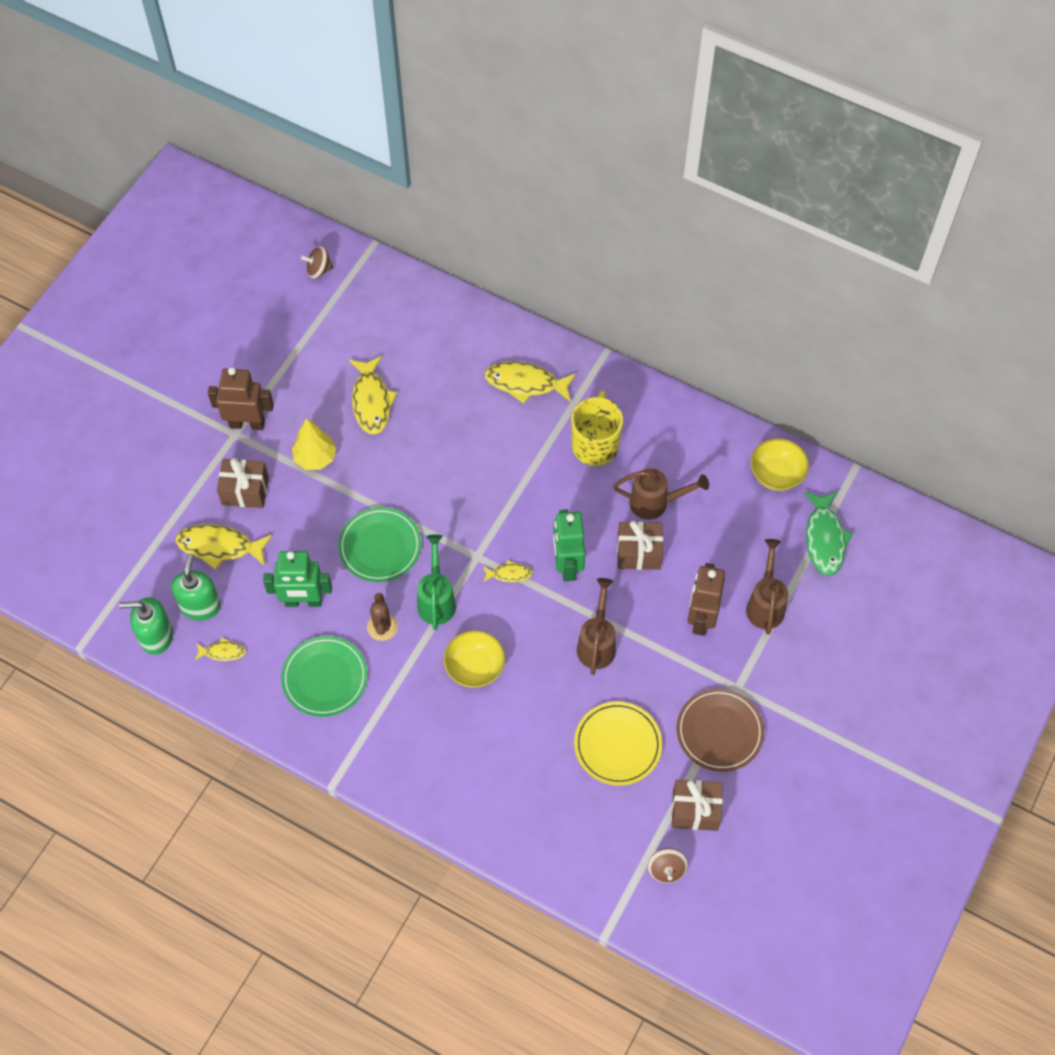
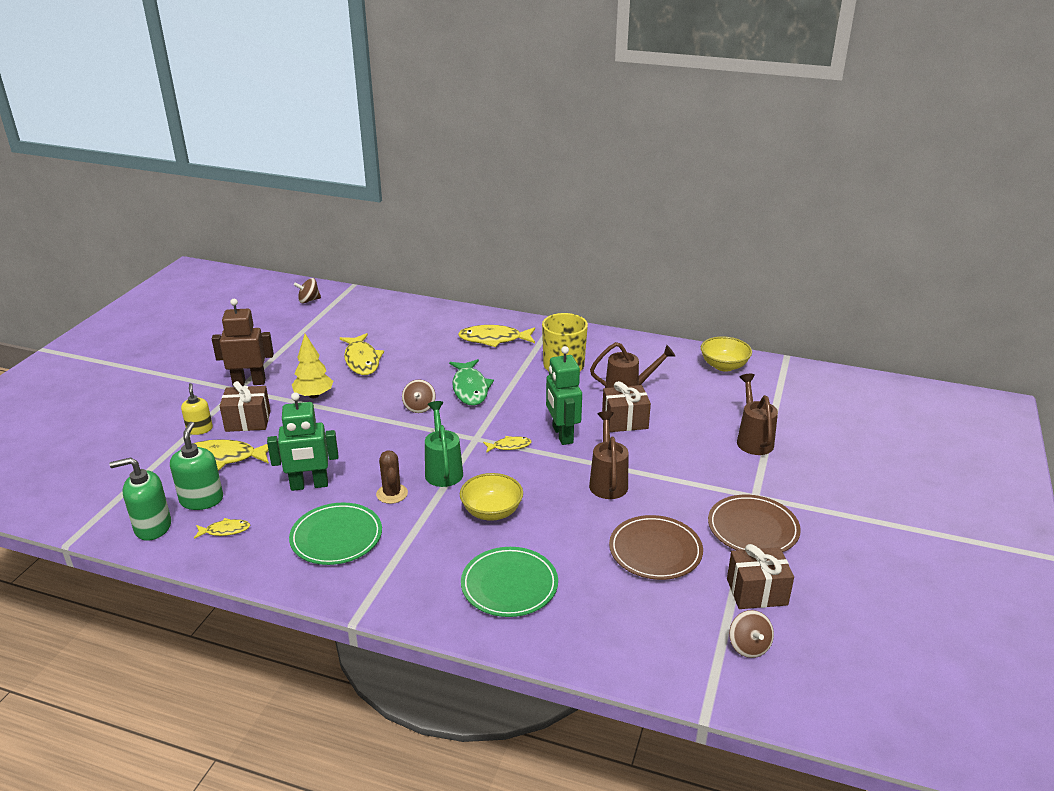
camera: 10 degrees left, 30 degrees down
green plate [338,507,421,582] -> green plate moved to [461,547,558,617]
yellow plate [574,702,662,786] -> brown plate [609,515,703,580]
brown robot [688,563,725,636] -> none
green fish [804,492,853,576] -> green fish moved to [449,359,494,406]
none -> yellow soap dispenser [181,383,213,435]
none -> brown spinning top [402,380,436,413]

